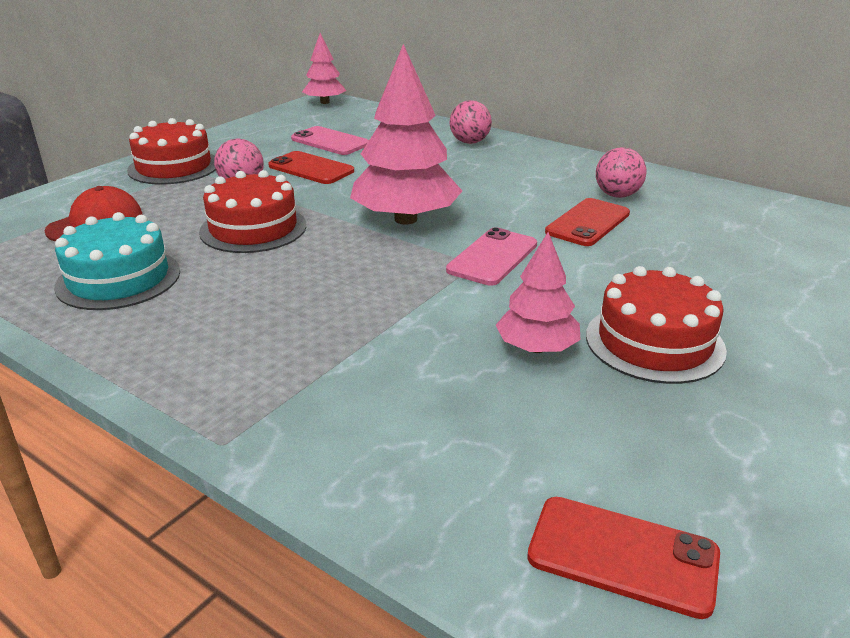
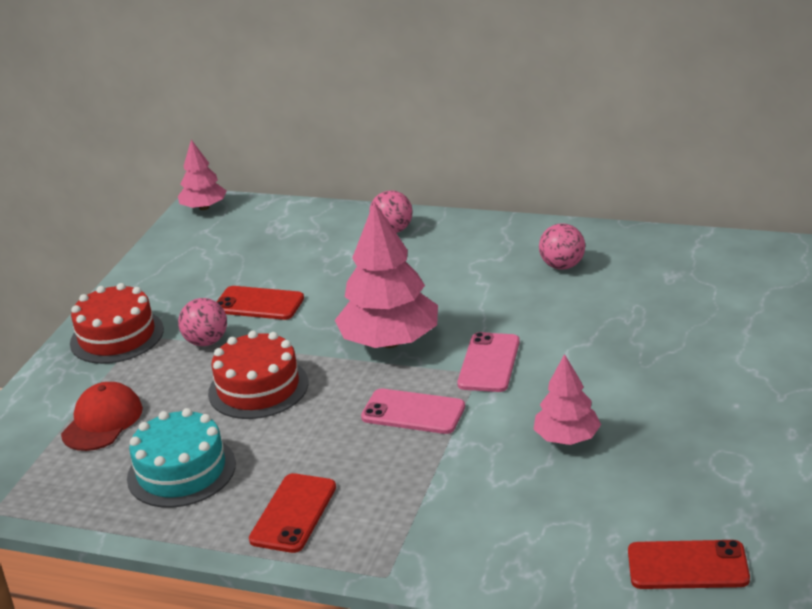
camera: 15 degrees left, 0 degrees up
pink phone [291,126,369,155] -> pink phone moved to [361,389,465,434]
red phone [545,198,630,246] -> red phone moved to [249,473,336,553]
red cake [586,266,727,384] -> none

